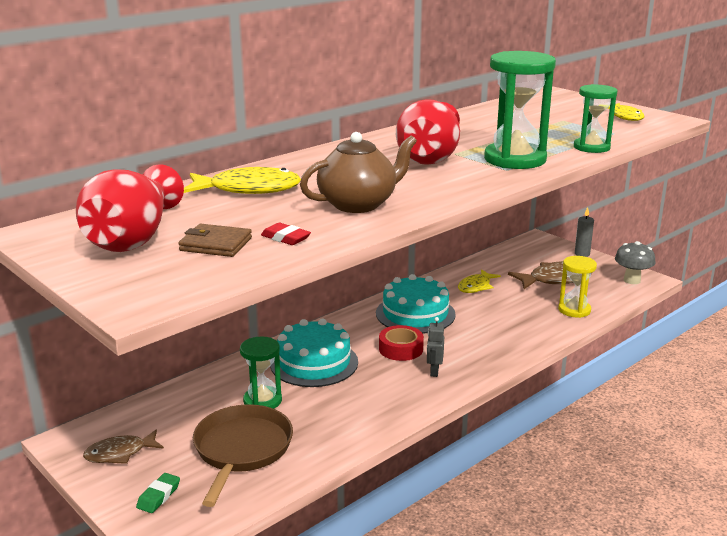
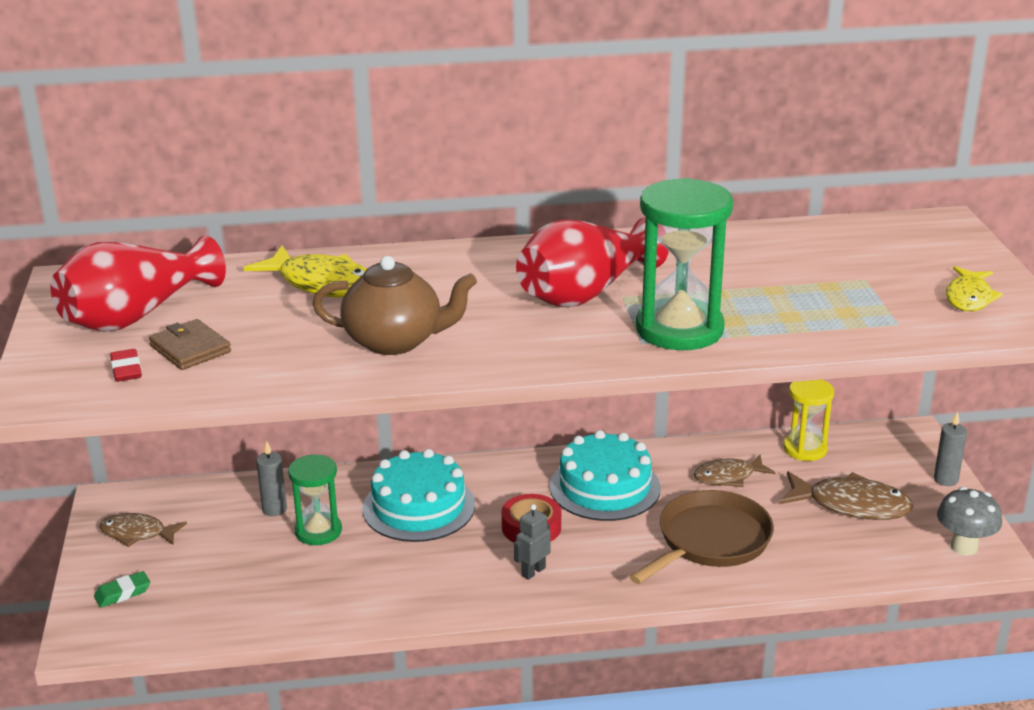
camera: 35 degrees right, 5 degrees up
brown pan [193,404,293,507] -> brown pan moved to [630,490,774,584]
red eraser [261,223,311,245] -> red eraser moved to [110,349,142,382]
yellow fish [458,269,501,293] -> brown fish [694,454,776,487]
yellow hourglass [558,256,597,318] -> yellow hourglass moved to [783,380,834,461]
green hourglass [574,84,618,153] -> none
none -> grey candle [256,441,287,516]

